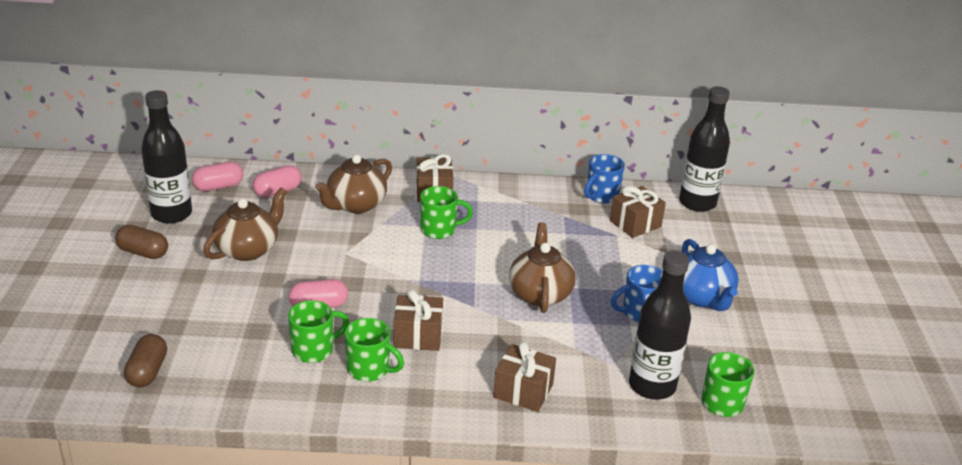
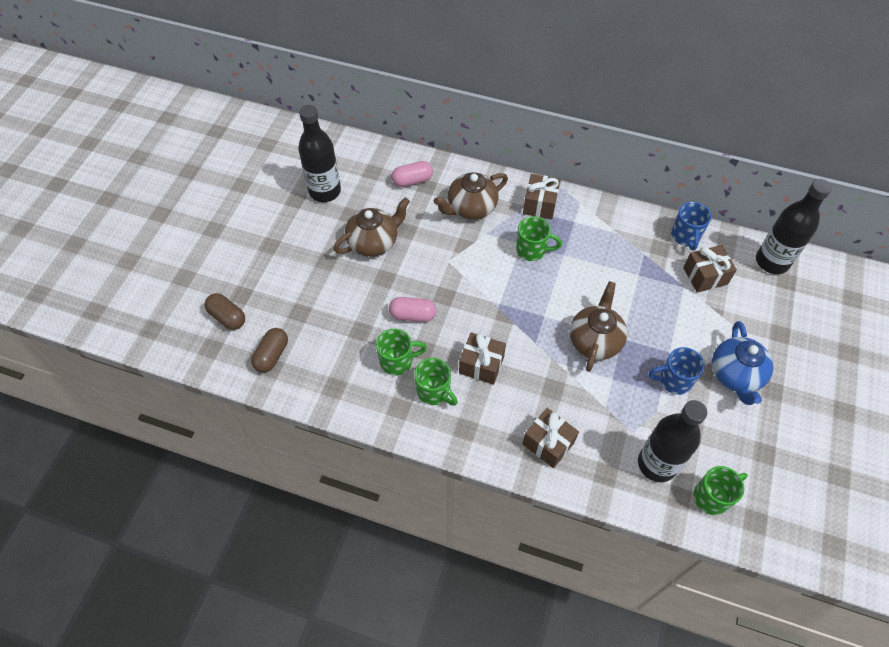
camera: 20 degrees right, 25 degrees up
brown capsule [115,225,168,259] -> brown capsule moved to [204,293,245,330]
pink capsule [192,162,244,191] -> none
blue mug [584,154,625,203] -> blue mug turned 60 degrees counterclockwise [671,202,712,250]

